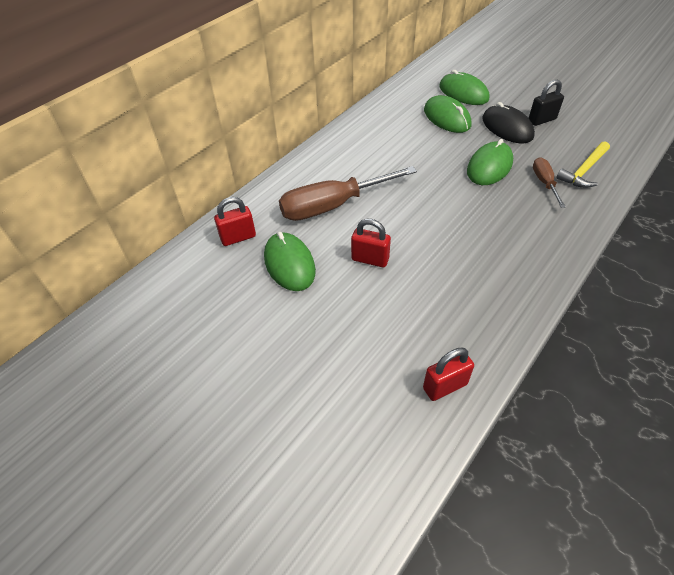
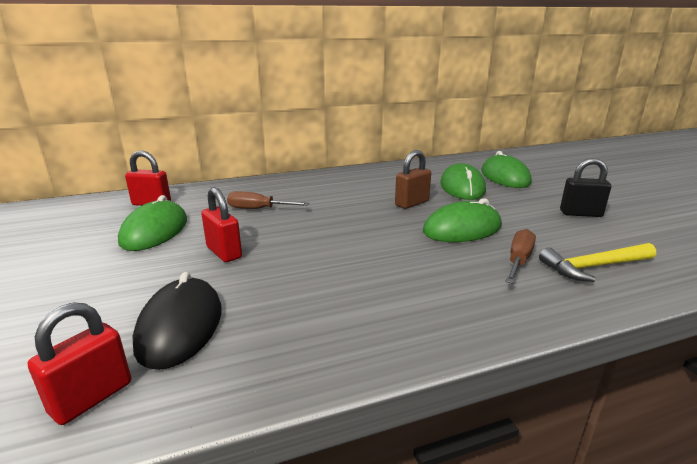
camera: 30 degrees right, 25 degrees down
brown screwdriver [279,166,417,221] -> brown screwdriver [227,191,309,209], size x0.50
red padlock [423,348,474,401] -> red padlock turned 60 degrees counterclockwise [28,302,131,425]
black mouse [482,102,535,143] -> black mouse moved to [132,272,222,370]
none -> brown padlock [395,150,431,209]

